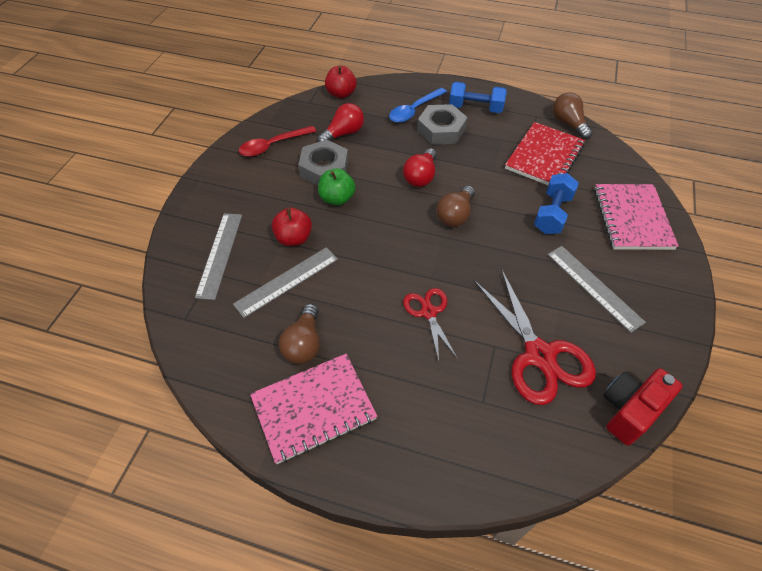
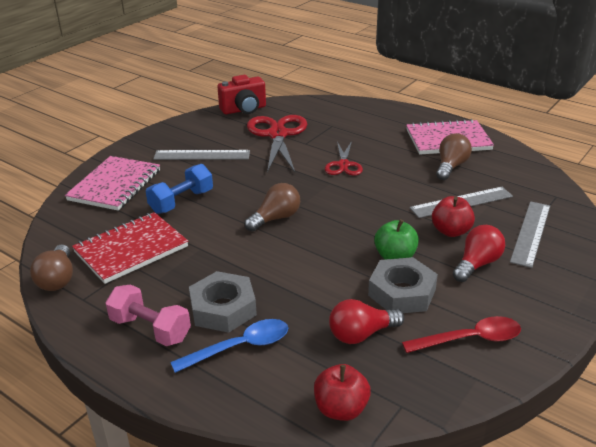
camera: 160 degrees left, 20 degrees down
red light bulb [403,148,436,187] -> red light bulb moved to [453,225,505,282]
blue dumbbell [449,82,507,113] -> pink dumbbell [105,284,191,346]
grey ruler [547,246,646,333] -> grey ruler turned 75 degrees counterclockwise [153,150,250,160]

